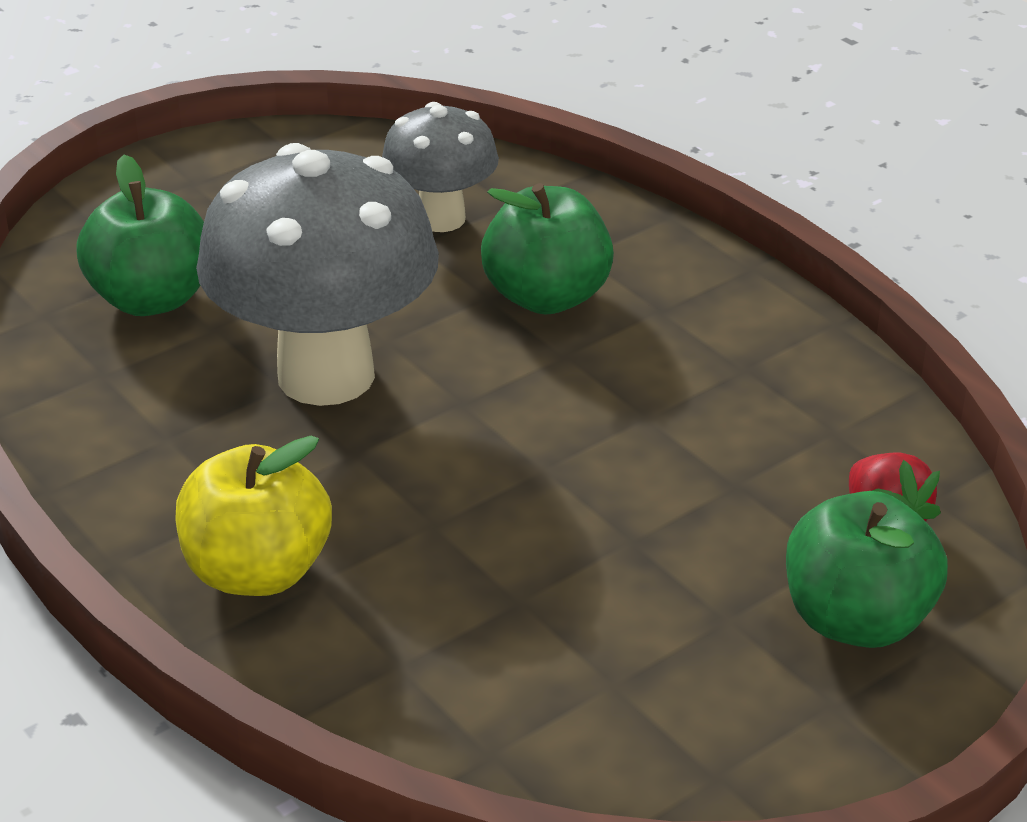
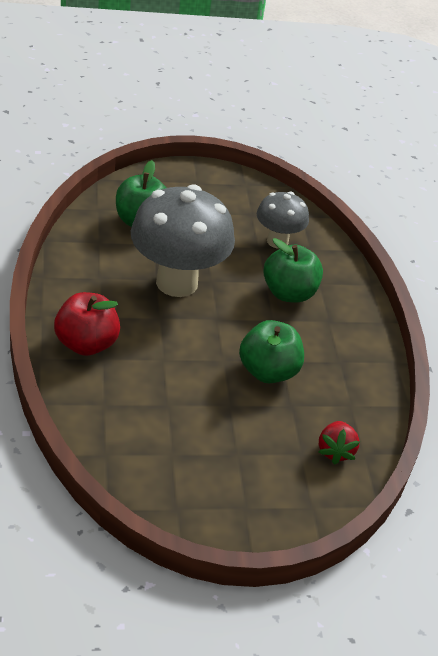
camera: 25 degrees right, 5 degrees up
yellow apple [175,436,332,596] -> red apple [54,292,120,356]
green apple [786,491,948,648] -> green apple moved to [239,320,304,383]

